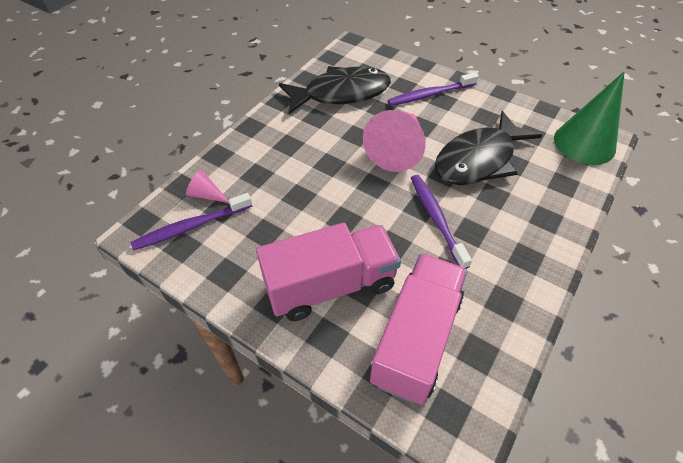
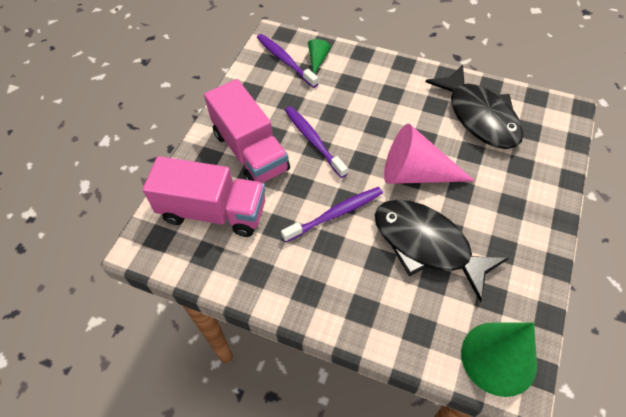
camera: 80 degrees right, 5 degrees up
pink cone [186,170,229,203] -> green cone [308,39,331,74]
purple toothbrush [388,72,478,106] -> purple toothbrush moved to [285,106,348,178]

